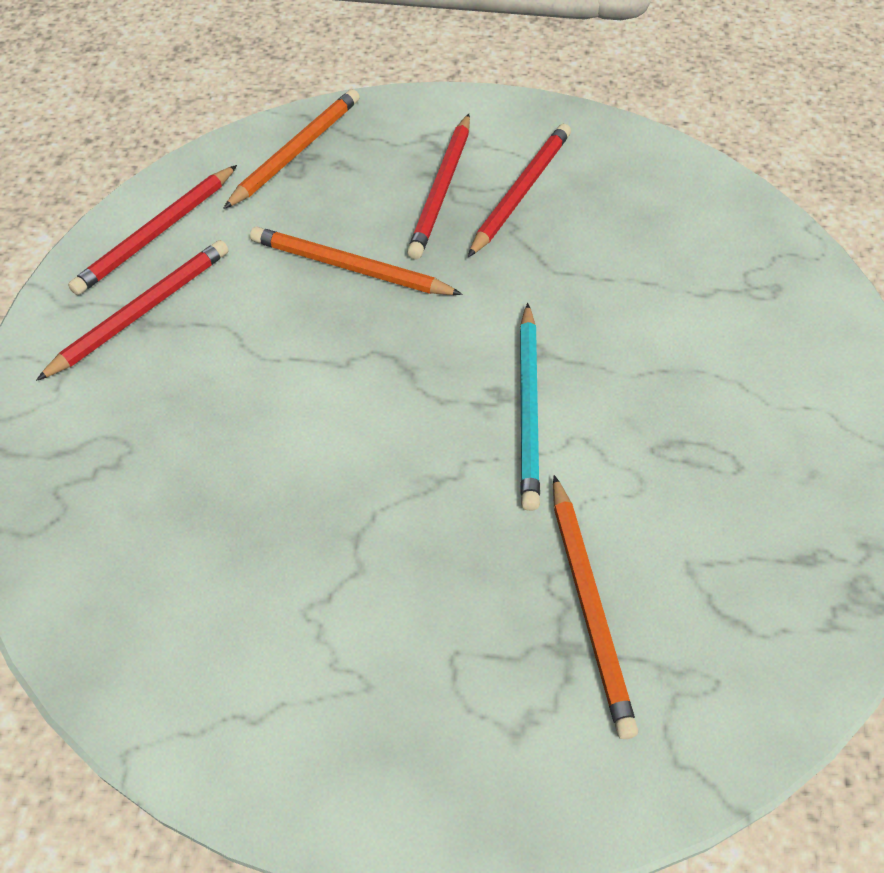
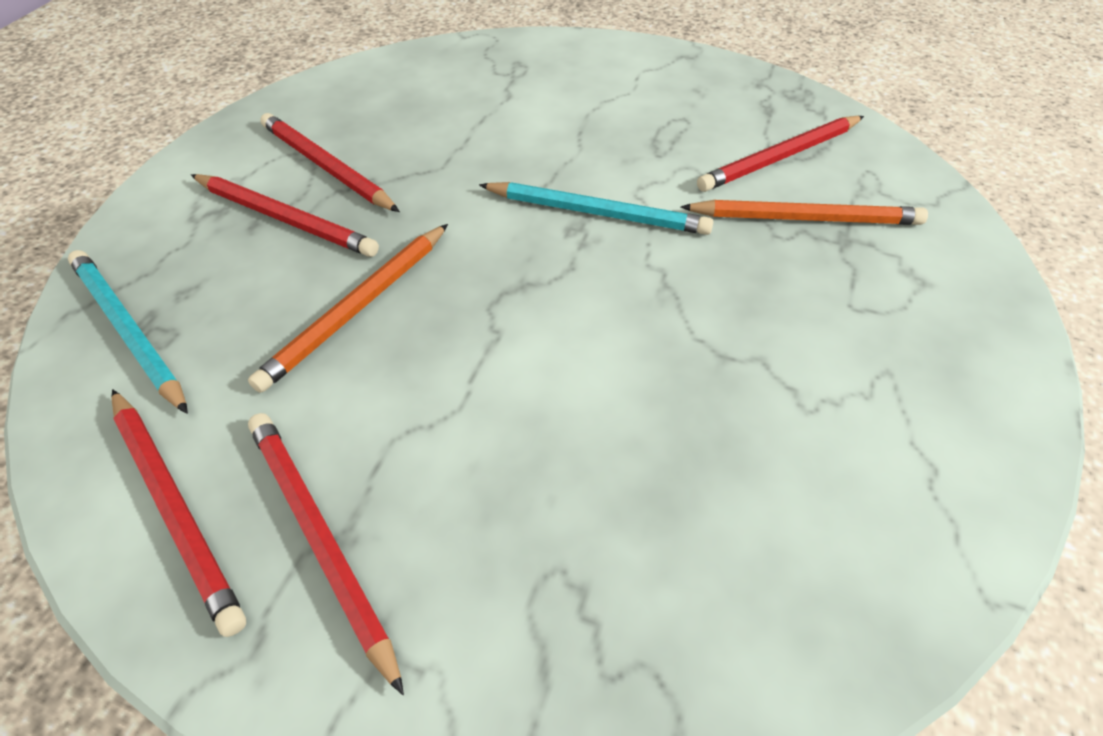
camera: 75 degrees left, 5 degrees down
orange pencil [223,89,360,209] -> turquoise pencil [68,250,188,414]
none -> red pencil [697,116,864,192]

